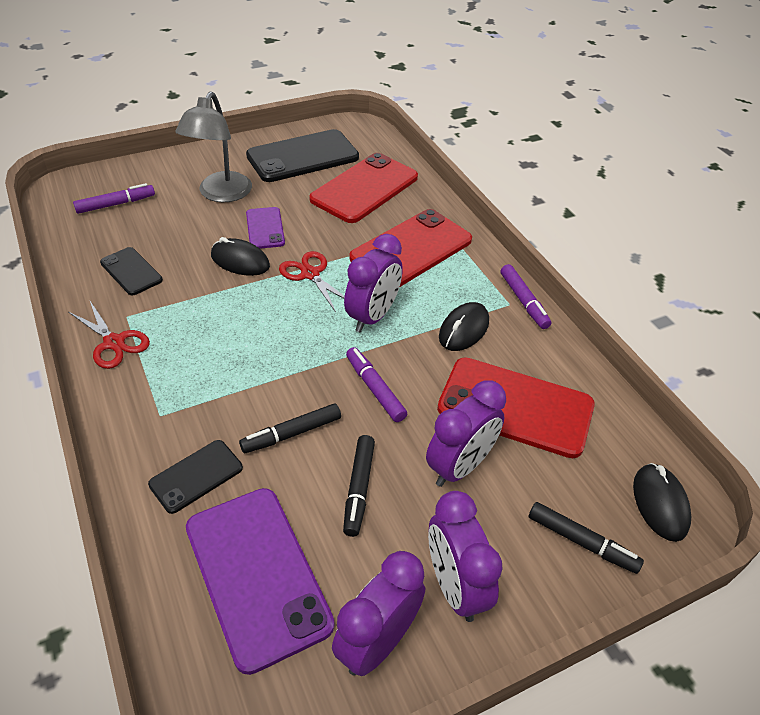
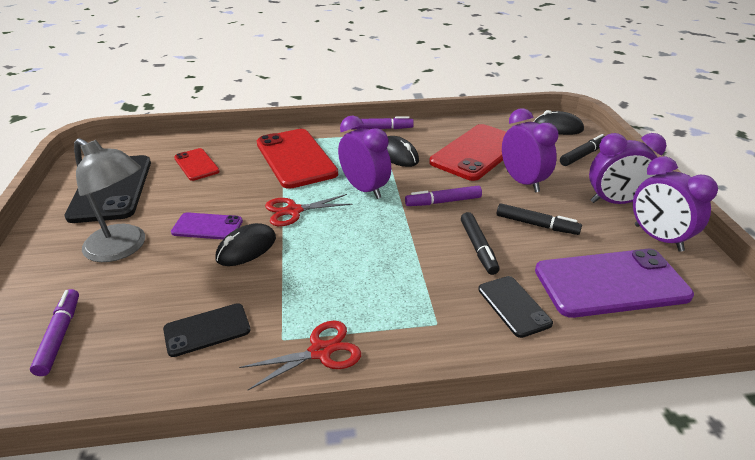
camera: 70 degrees left, 10 degrees down
red phone [309,153,418,223] -> red phone [174,148,220,181], size x0.53

